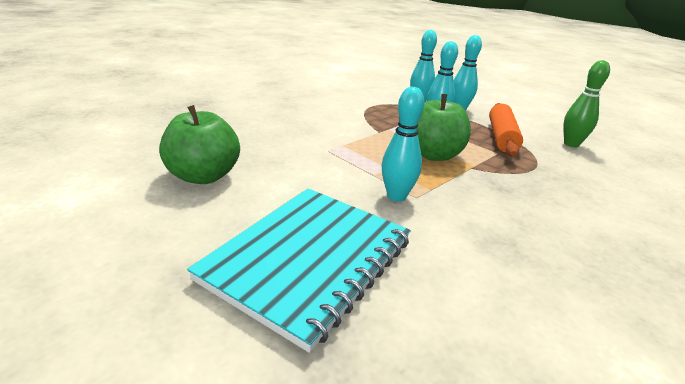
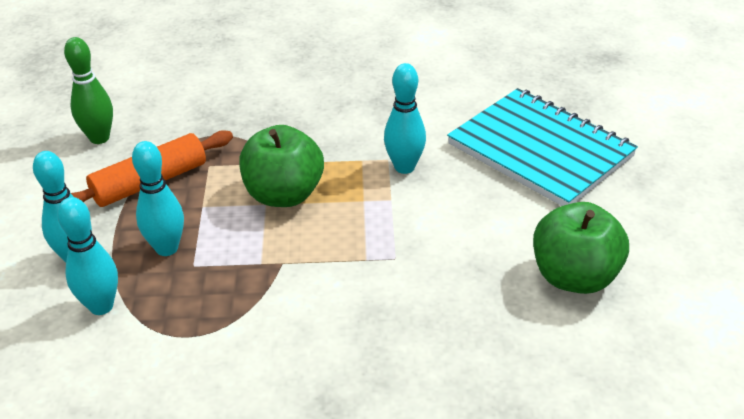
camera: 135 degrees left, 10 degrees up
turquoise notebook [187,188,411,353] -> turquoise notebook turned 60 degrees clockwise [447,88,638,206]

